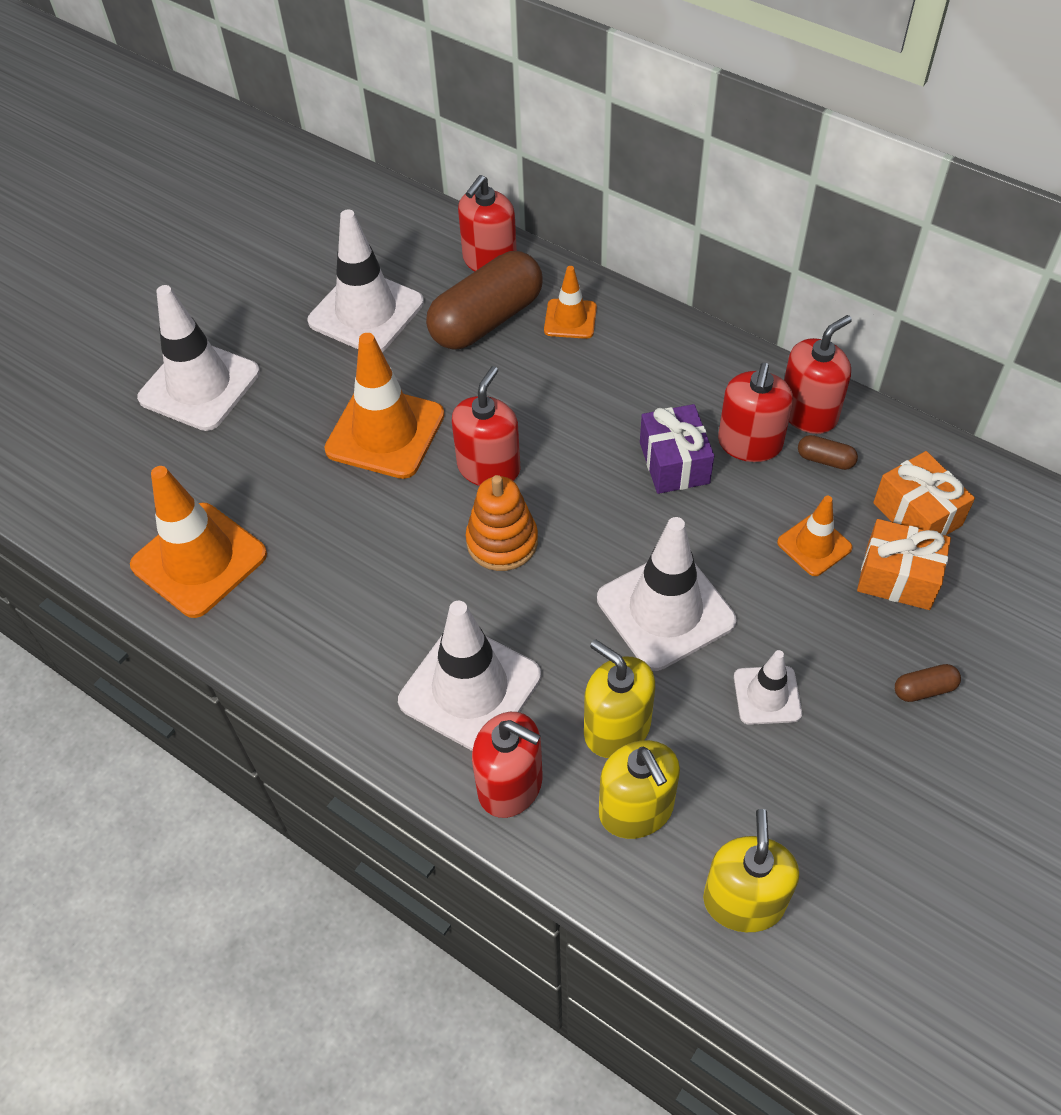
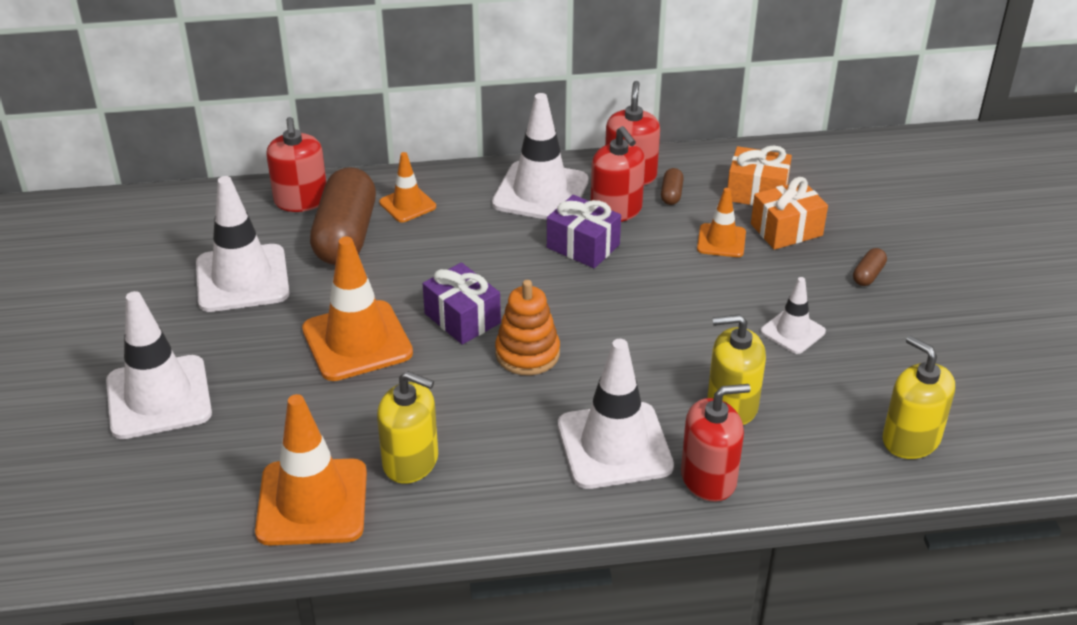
camera: 45 degrees left, 15 degrees down
red soap dispenser [452,366,520,486] -> purple gift [423,263,501,345]
white traffic cone [597,517,736,671] -> white traffic cone moved to [492,93,589,220]
yellow soap dispenser [599,740,680,839] -> yellow soap dispenser moved to [377,371,438,484]
brown capsule [798,435,858,470] -> brown capsule turned 60 degrees counterclockwise [661,168,684,205]

